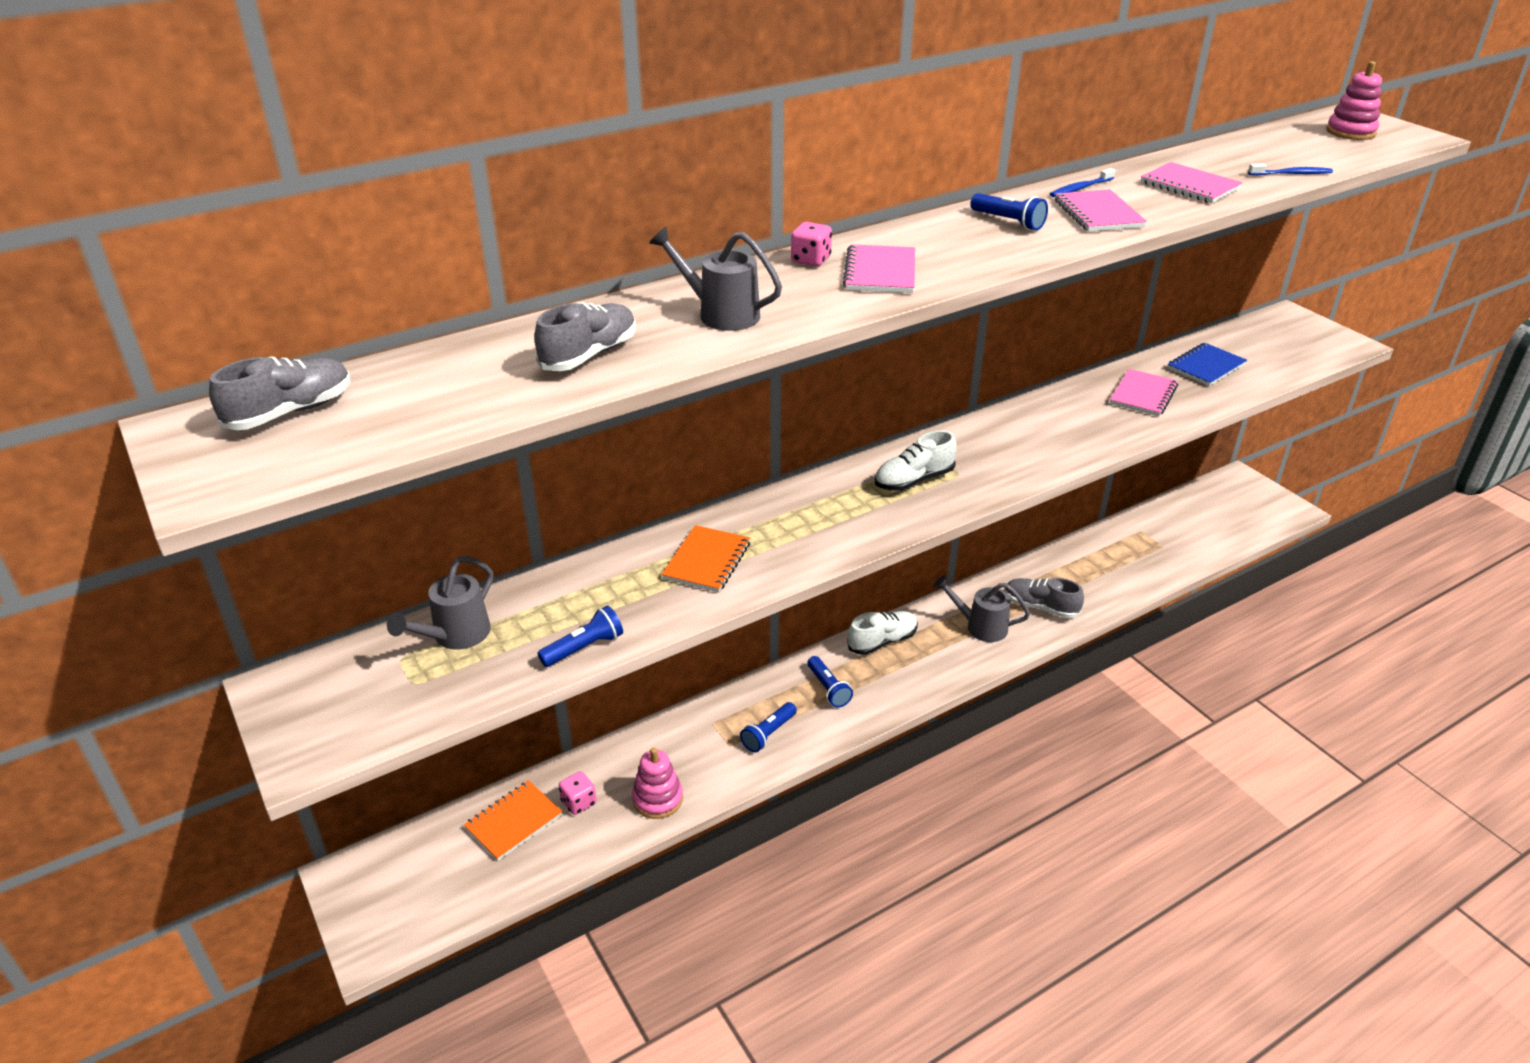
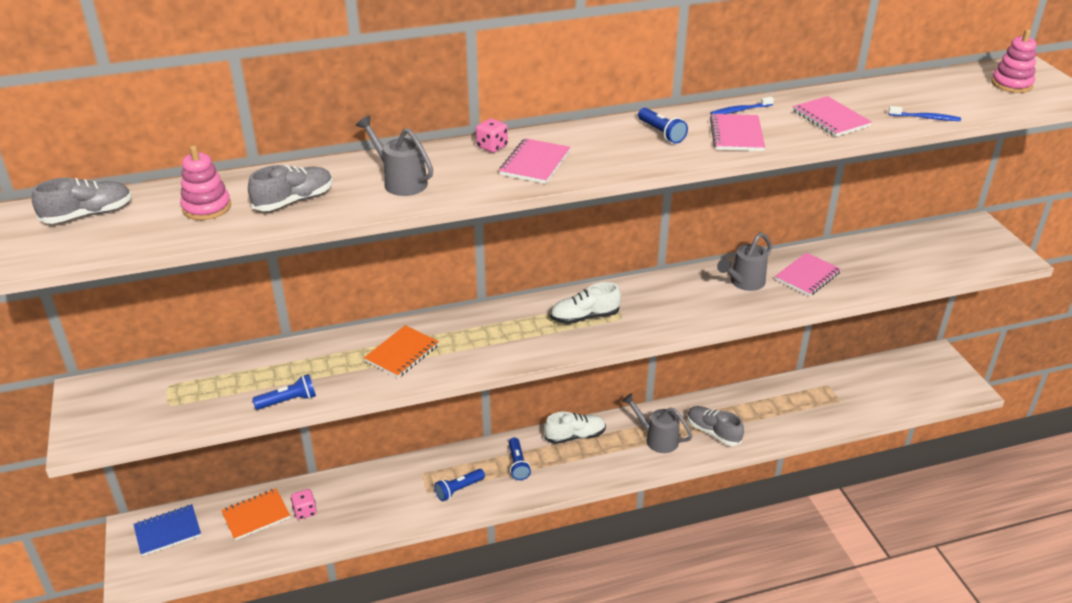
camera: 15 degrees right, 0 degrees up
grey watering can [387,556,493,649] -> grey watering can moved to [717,233,772,291]
pink stacking toy [632,748,683,819] -> pink stacking toy moved to [180,145,231,220]
blue notebook [1168,343,1247,386] -> blue notebook moved to [133,504,201,556]

